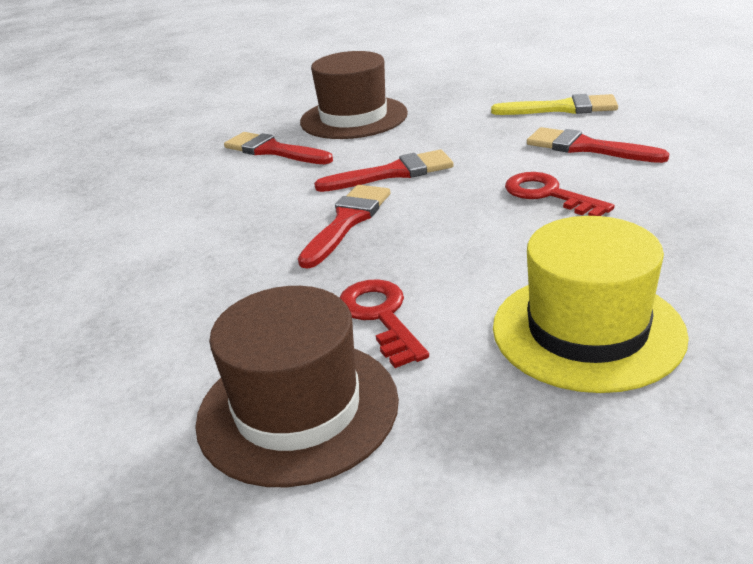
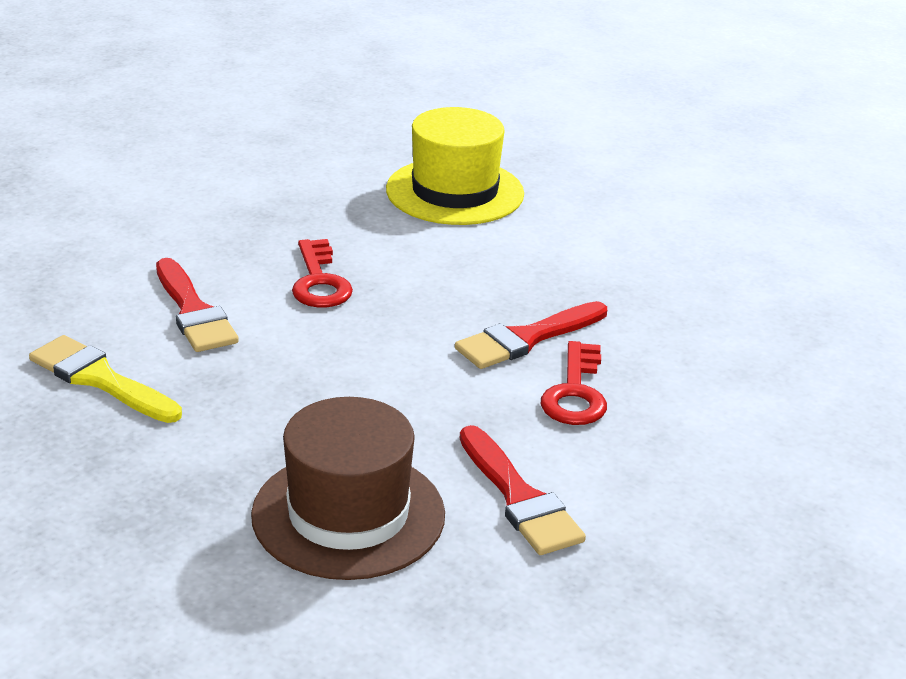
camera: 155 degrees left, 0 degrees up
brown hat [195,286,399,487] -> none
red brush [314,150,454,192] -> none
red key [340,279,429,368] -> red key moved to [541,341,607,425]

